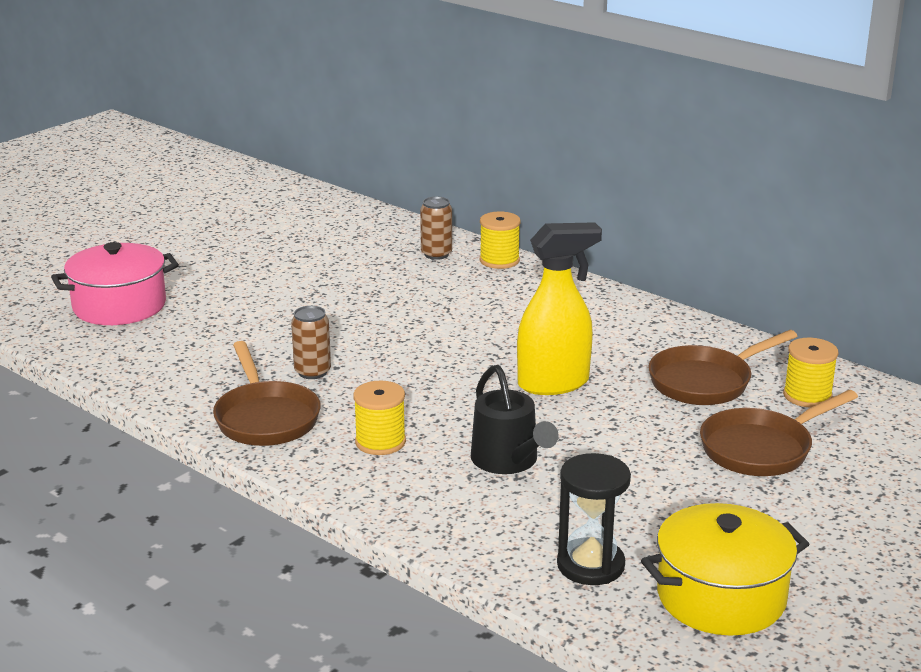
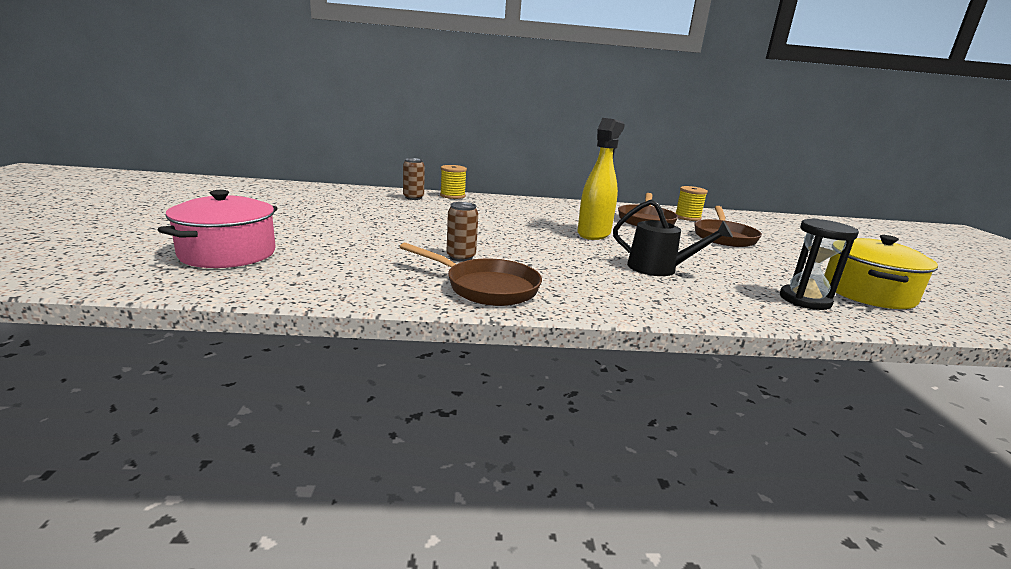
camera: 45 degrees left, 5 degrees down
yellow spool [353,381,406,455] -> none

